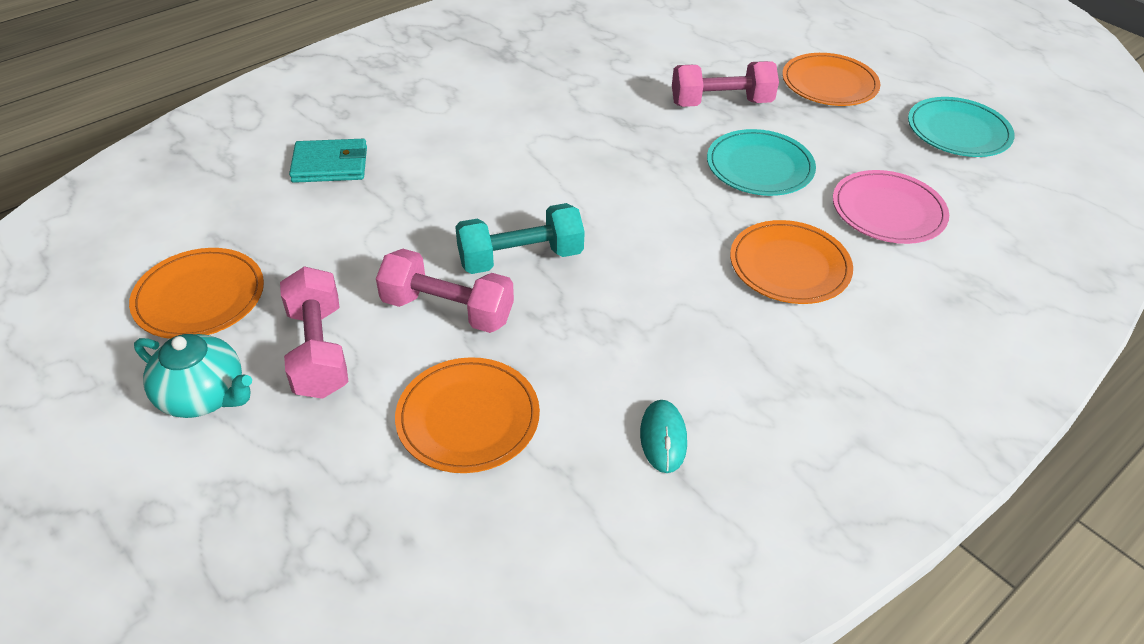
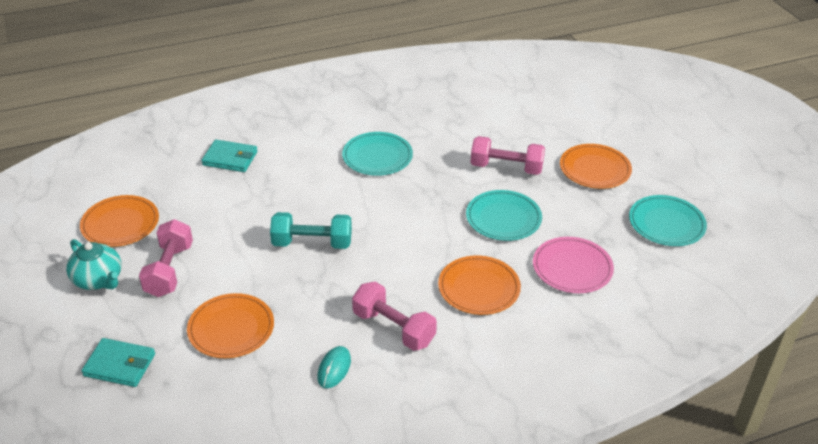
camera: 20 degrees right, 5 degrees down
pink dumbbell [376,249,514,333] -> pink dumbbell moved to [352,282,437,351]
none -> turquoise wallet [81,338,155,387]
none -> turquoise plate [342,132,413,176]

